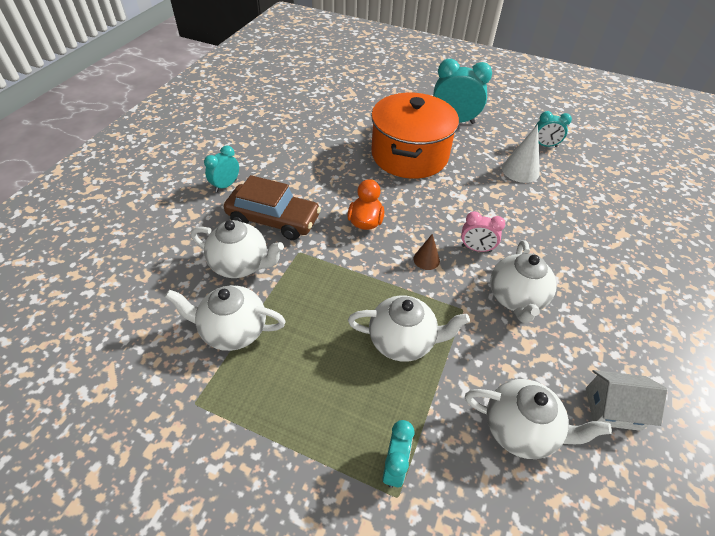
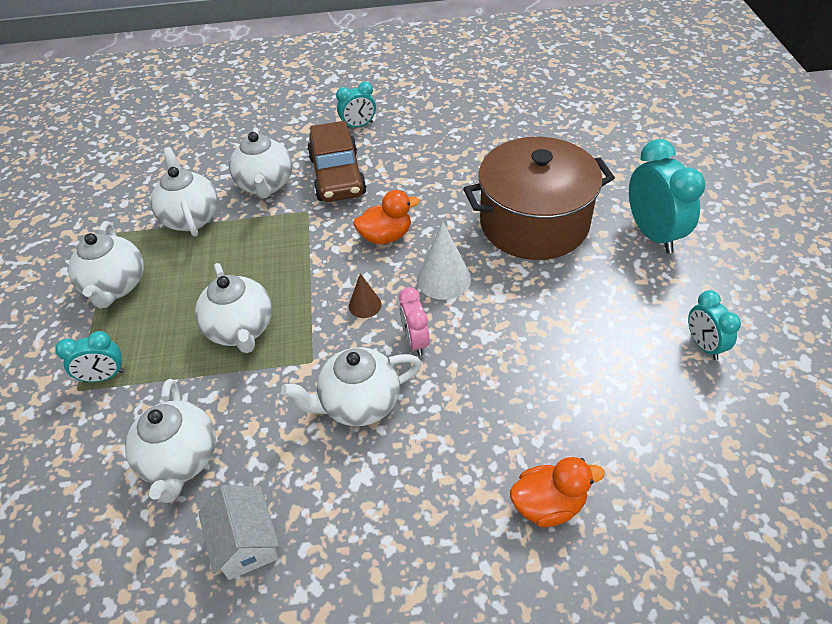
camera: 65 degrees right, 0 degrees up
turquoise clock [204,145,239,192] -> turquoise clock turned 150 degrees clockwise [336,82,376,127]
orange pot [371,93,459,179] -> brown pot [463,137,615,260]
white cone [502,124,540,183] -> white cone moved to [417,222,471,300]
none -> white teapot [68,221,144,309]
none -> orange duck [510,457,605,527]

